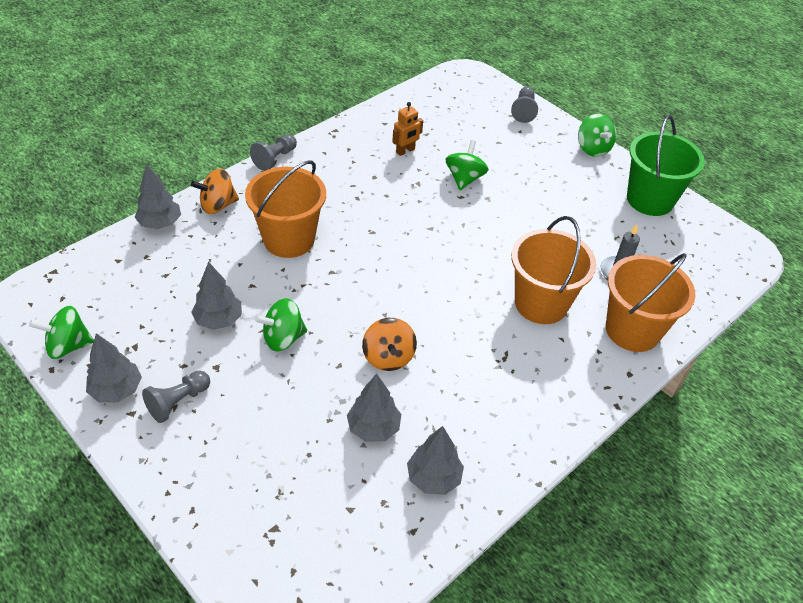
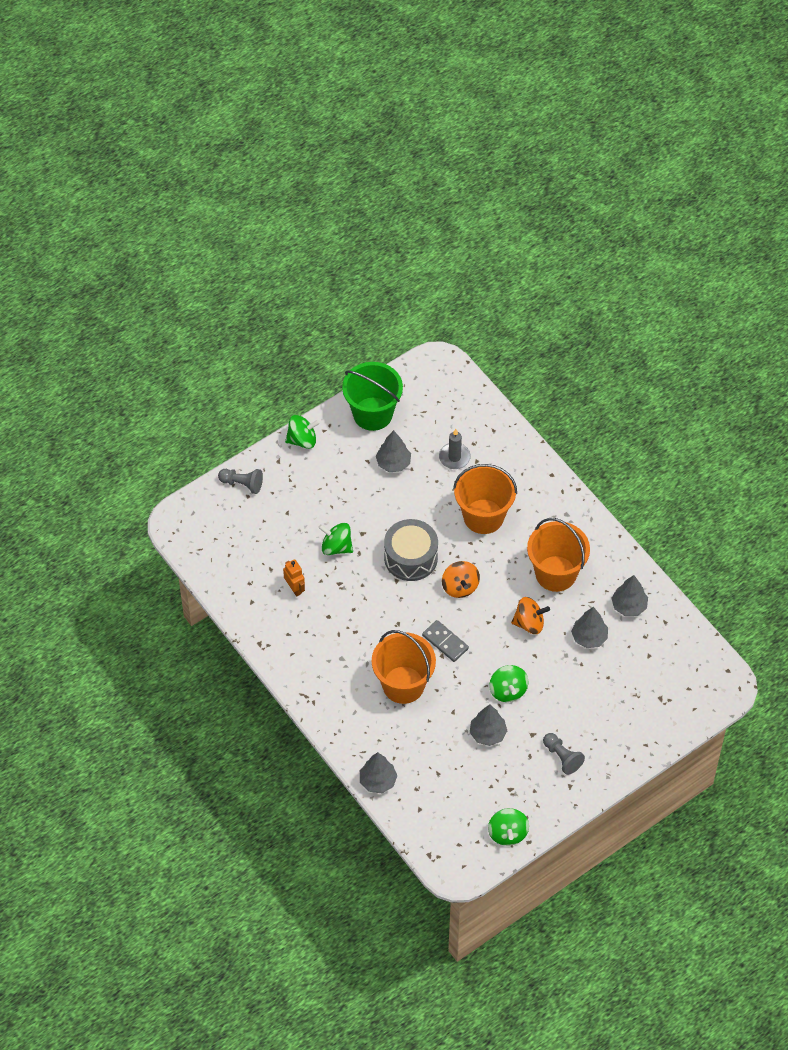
camera: 80 degrees left, 10 degrees up
grey tree [86,333,142,402] -> grey tree moved to [376,430,411,472]
orange spinning top [191,169,239,214] -> orange spinning top moved to [442,561,480,598]
grey pawn [250,134,297,171] -> none
orange bucket [606,253,696,352] -> orange bucket moved to [527,518,590,592]
none -> grey drum [384,519,438,581]
none -> grey domino [422,620,469,662]

